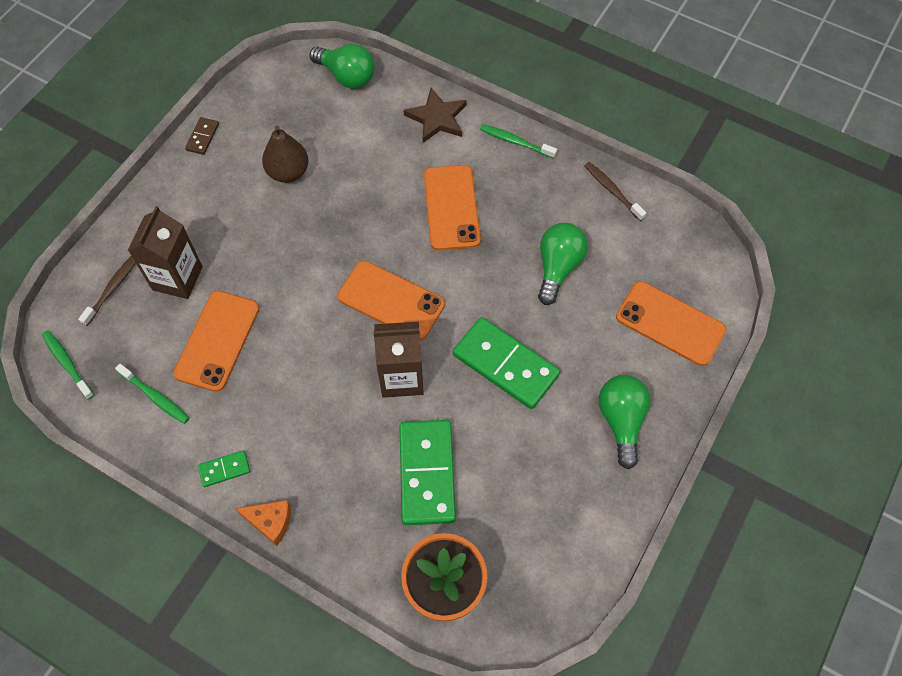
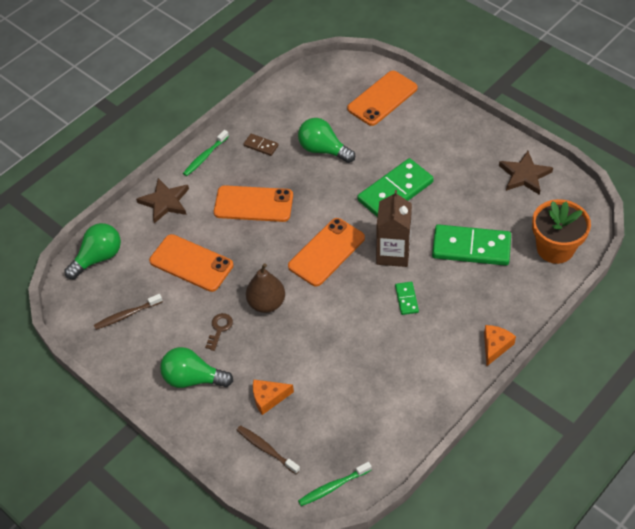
camera: 75 degrees left, 10 degrees down
green toothbrush [115,364,189,424] -> none
brown carton [128,206,203,299] -> orange cheese [253,380,294,415]
orange phone [173,291,259,392] -> orange phone moved to [149,234,233,292]
brown domino [185,117,219,155] -> brown domino moved to [243,134,279,156]
green domino [198,450,250,487] -> green domino moved to [395,282,419,315]
brown pear [262,125,309,183] -> brown pear moved to [246,263,285,313]
brown toothbrush [584,162,647,221] -> brown toothbrush moved to [94,294,163,330]
green light bulb [599,375,651,469] -> green light bulb moved to [160,347,233,388]
none -> brown key [205,313,233,351]
none -> brown star [499,151,553,195]

